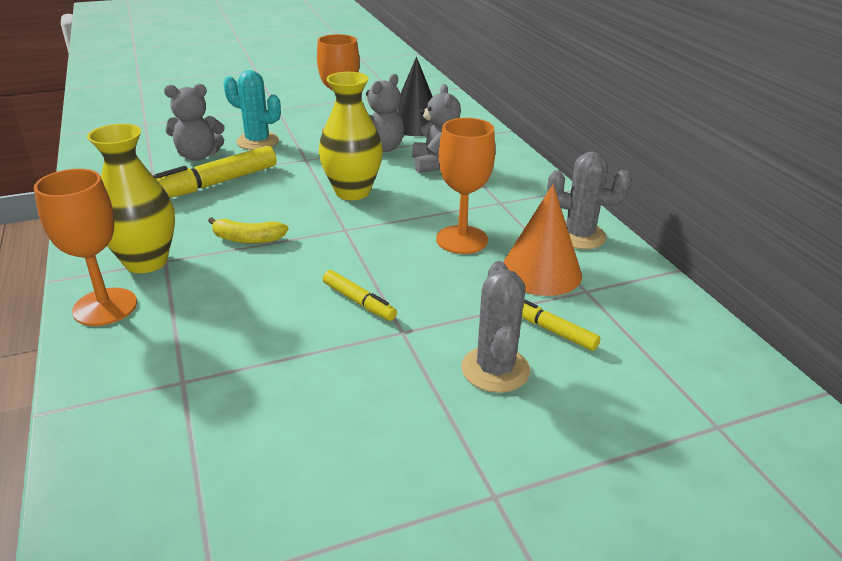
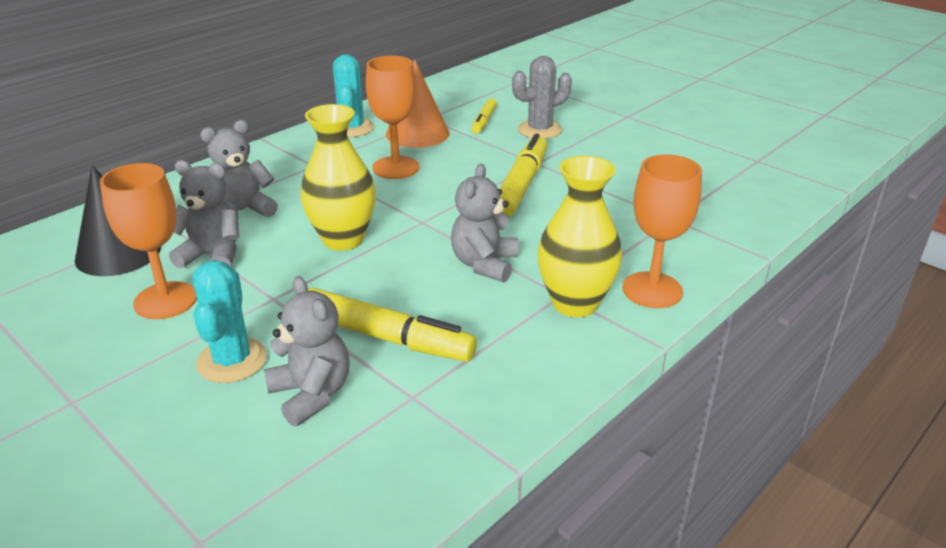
camera: 115 degrees left, 0 degrees up
yellow banana [208,217,288,244] -> grey teddy bear [451,164,518,282]
yellow marker [323,270,397,321] -> yellow marker [500,133,547,216], size x1.82
grey cactus [547,152,631,249] -> turquoise cactus [333,54,374,137]

